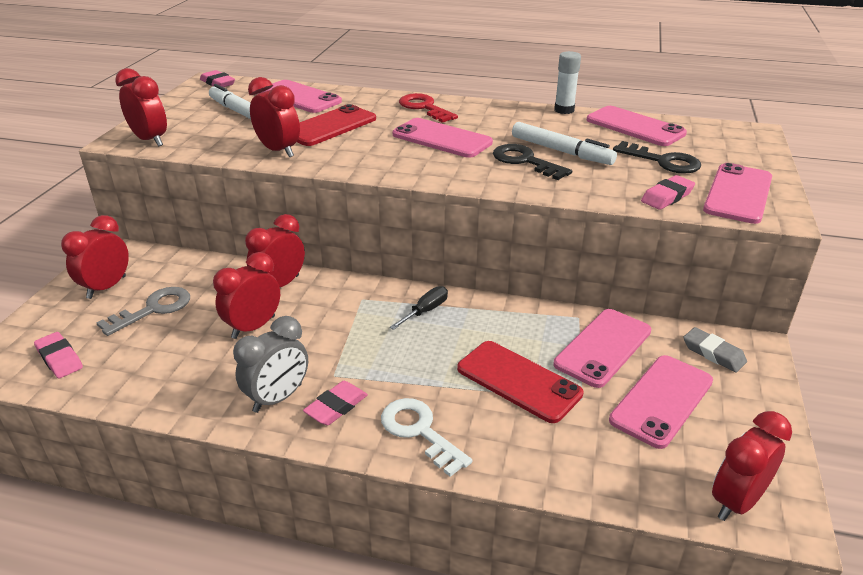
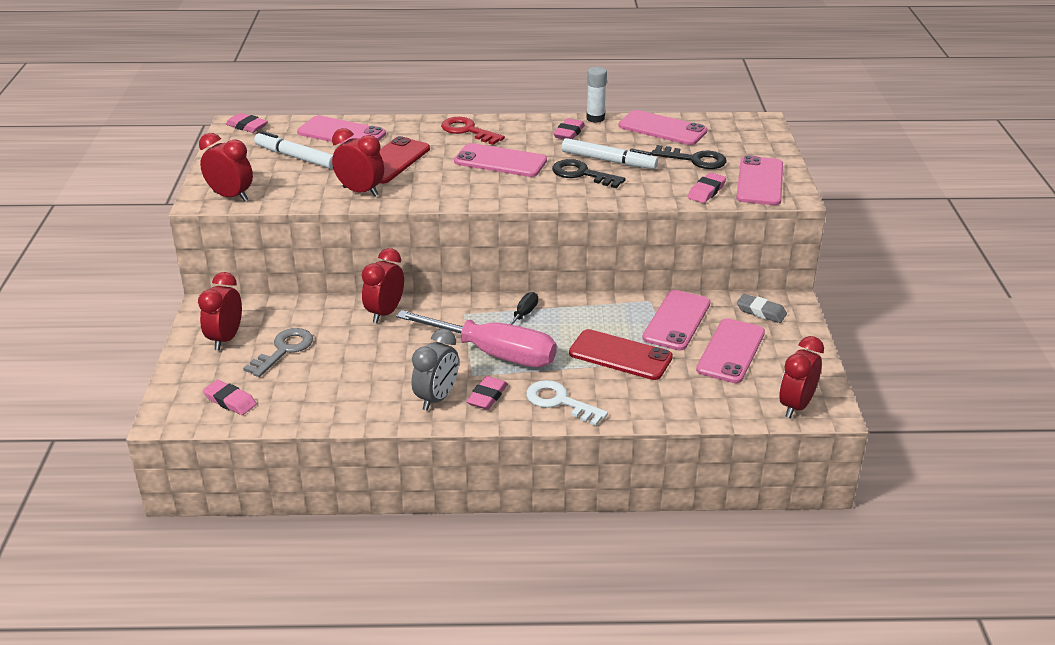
camera: 15 degrees left, 0 degrees up
red clock [213,252,280,339] -> none
none -> pink screwdriver [396,310,557,367]
none -> pink eraser [553,118,585,139]

